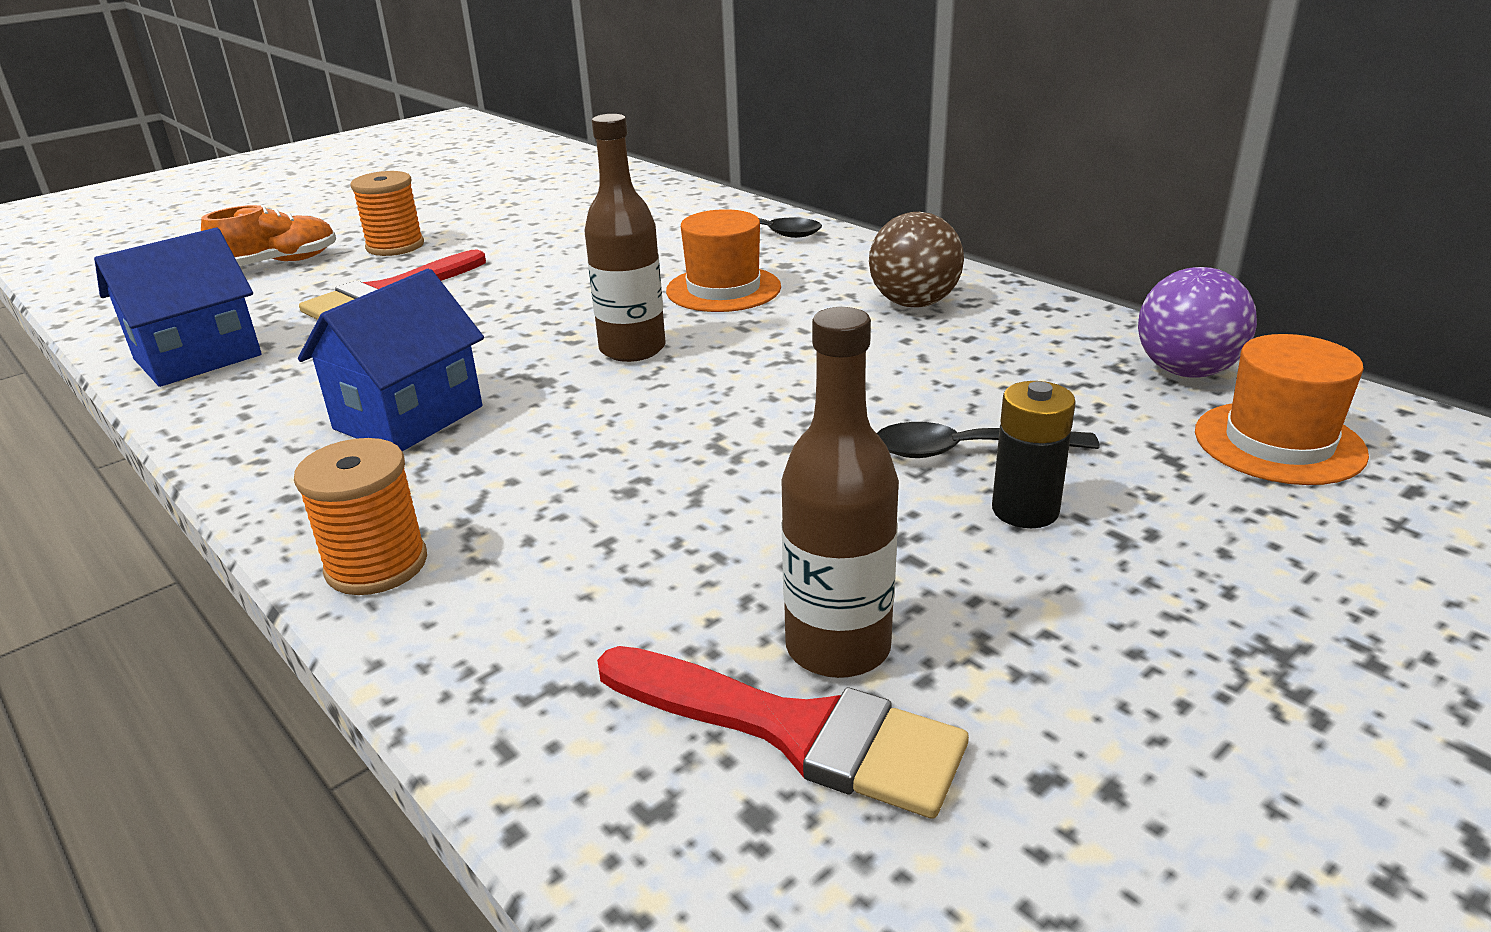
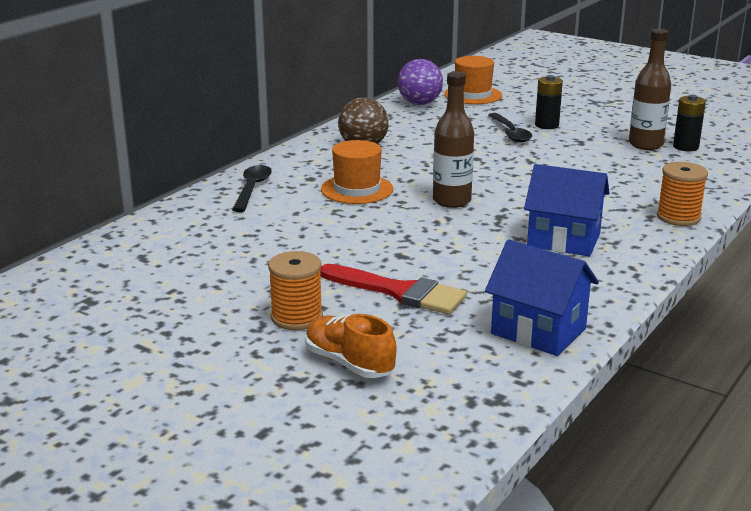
camera: 105 degrees left, 5 degrees down
red brush [597,646,969,819] -> black battery [673,95,706,151]

